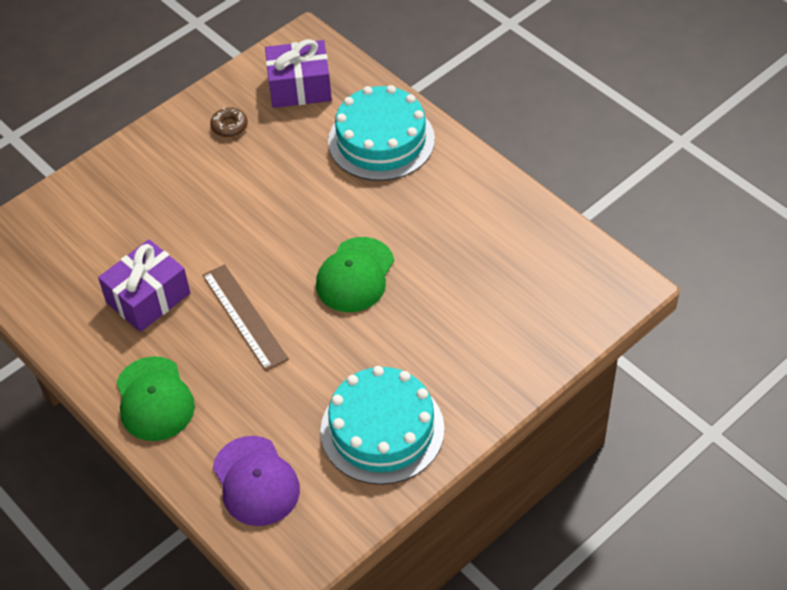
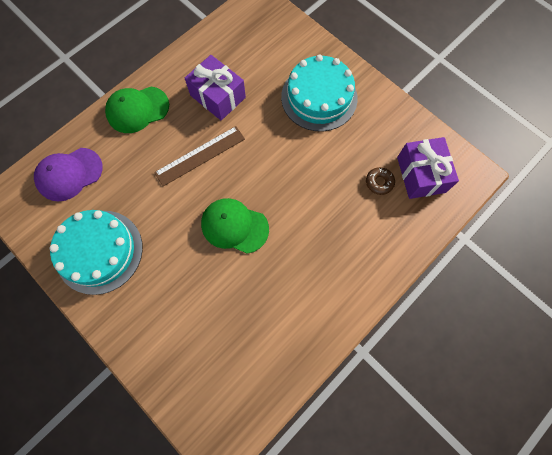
camera: 85 degrees right, 20 degrees up
brown donut [210,107,248,137] -> brown donut moved to [366,167,395,195]
turquoise cake [328,85,435,181] -> turquoise cake moved to [281,54,358,132]

